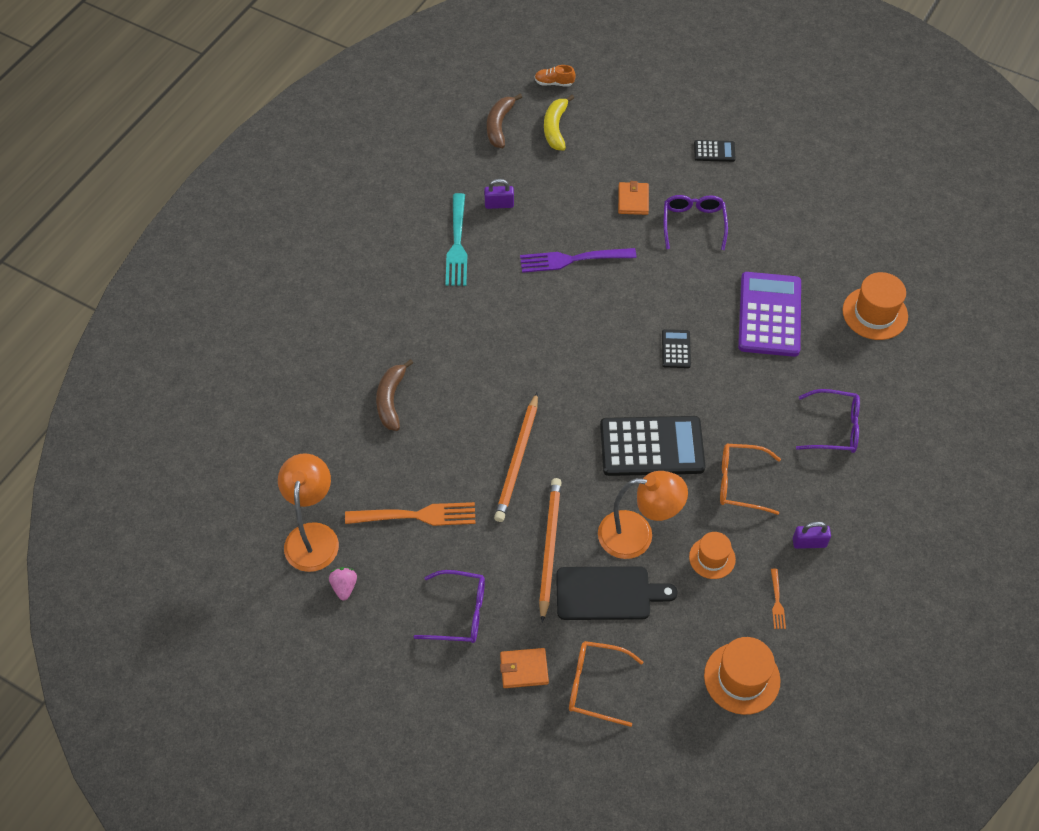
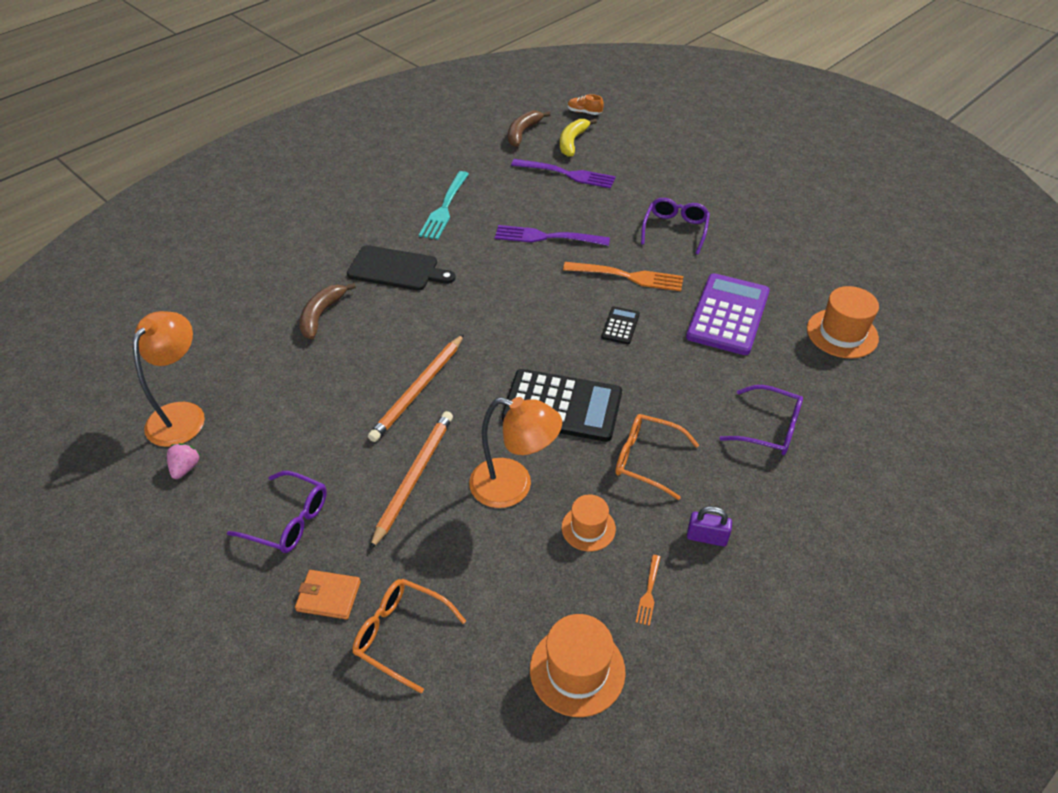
camera: 15 degrees right, 10 degrees down
orange fork [345,502,475,526] -> orange fork moved to [563,262,683,291]
purple padlock [484,179,514,209] -> none
black cutting board [556,566,678,620] -> black cutting board moved to [347,245,456,291]
orange wallet [618,181,649,215] -> none
black calculator [694,140,736,162] -> none
none -> purple fork [511,159,616,188]

